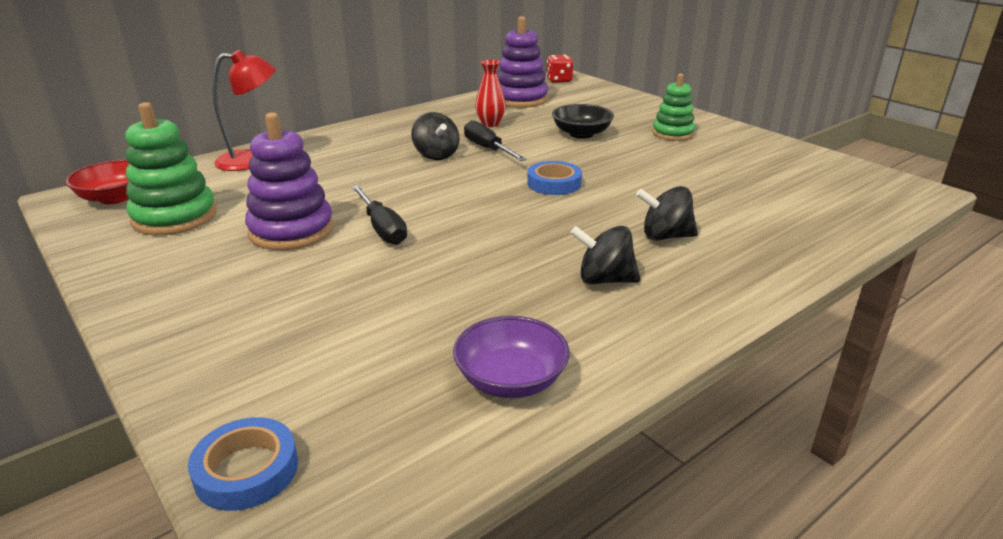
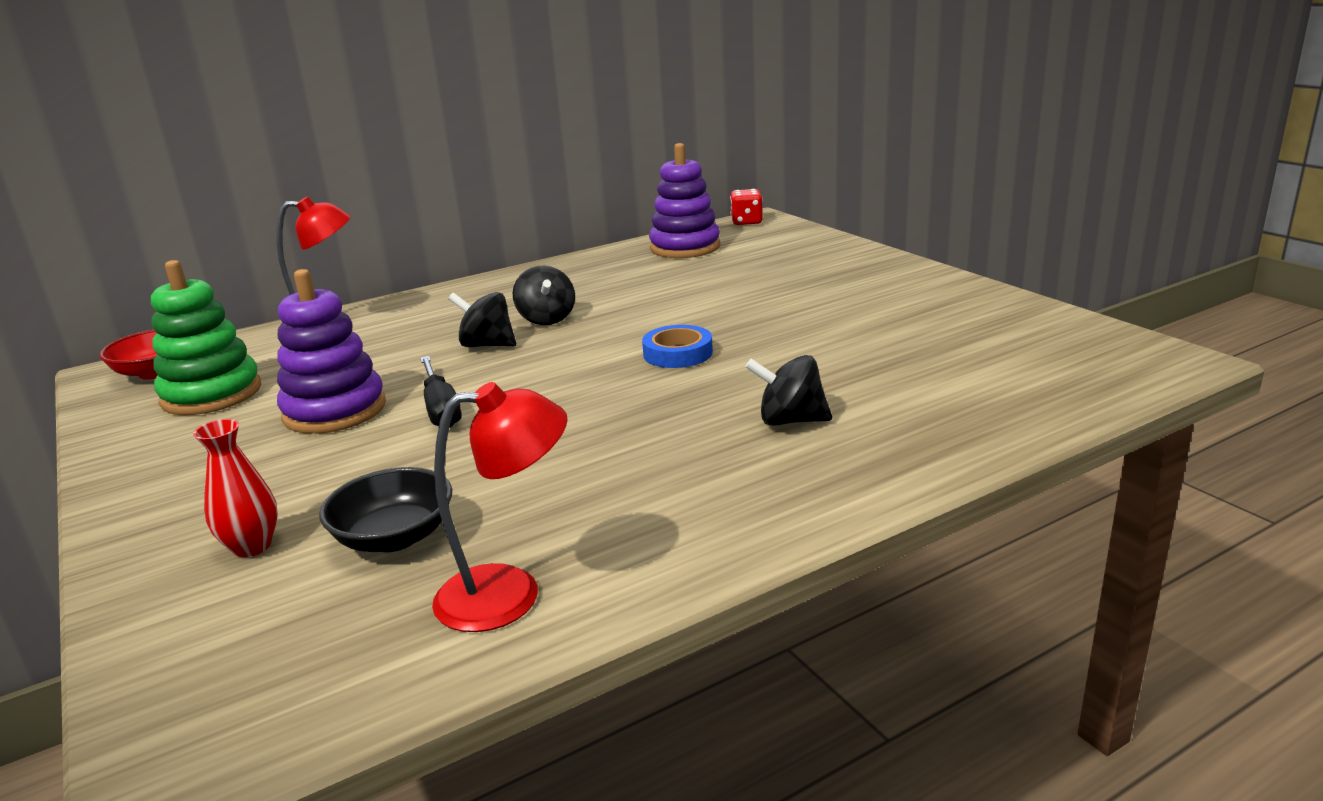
camera: 10 degrees right, 5 degrees down
blue tape [188,417,298,511] -> none
purple bowl [453,316,570,398] -> red lamp [432,382,568,632]
black screwdriver [464,120,527,161] -> none
red vase [475,60,506,127] -> red vase moved to [193,419,278,557]
black bowl [552,104,614,139] -> black bowl moved to [319,467,452,552]
black spinning top [570,226,641,284] -> black spinning top moved to [448,292,516,347]
green stacking toy [652,74,695,141] -> none

